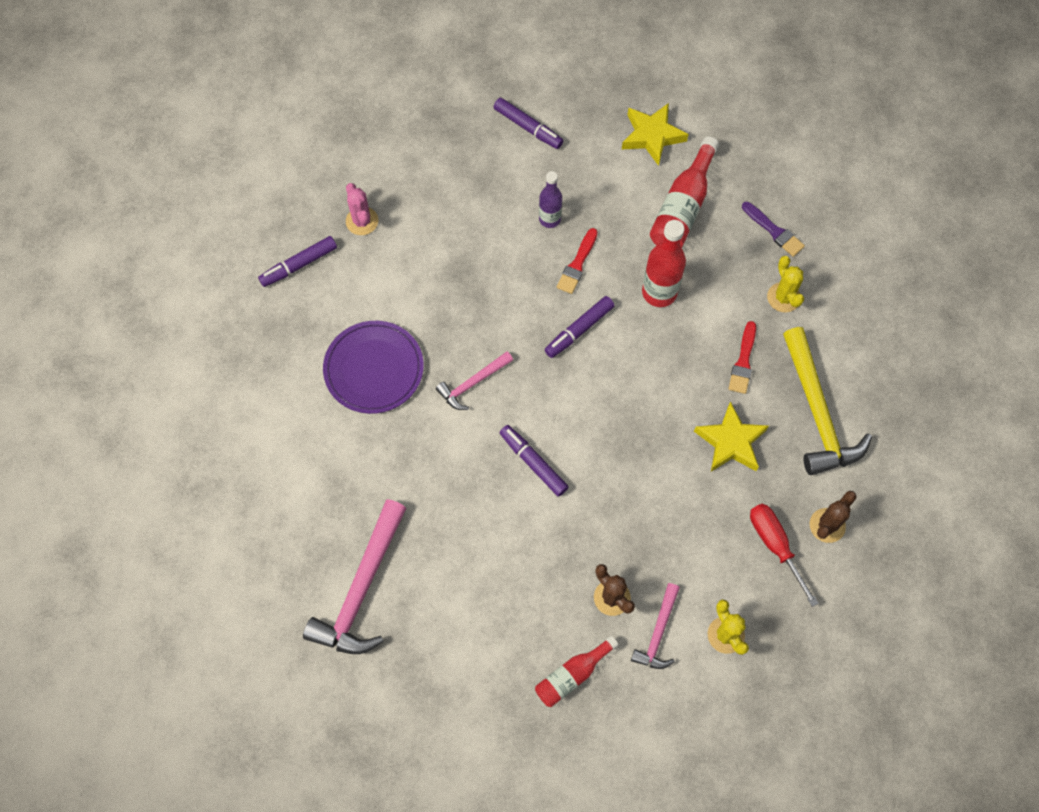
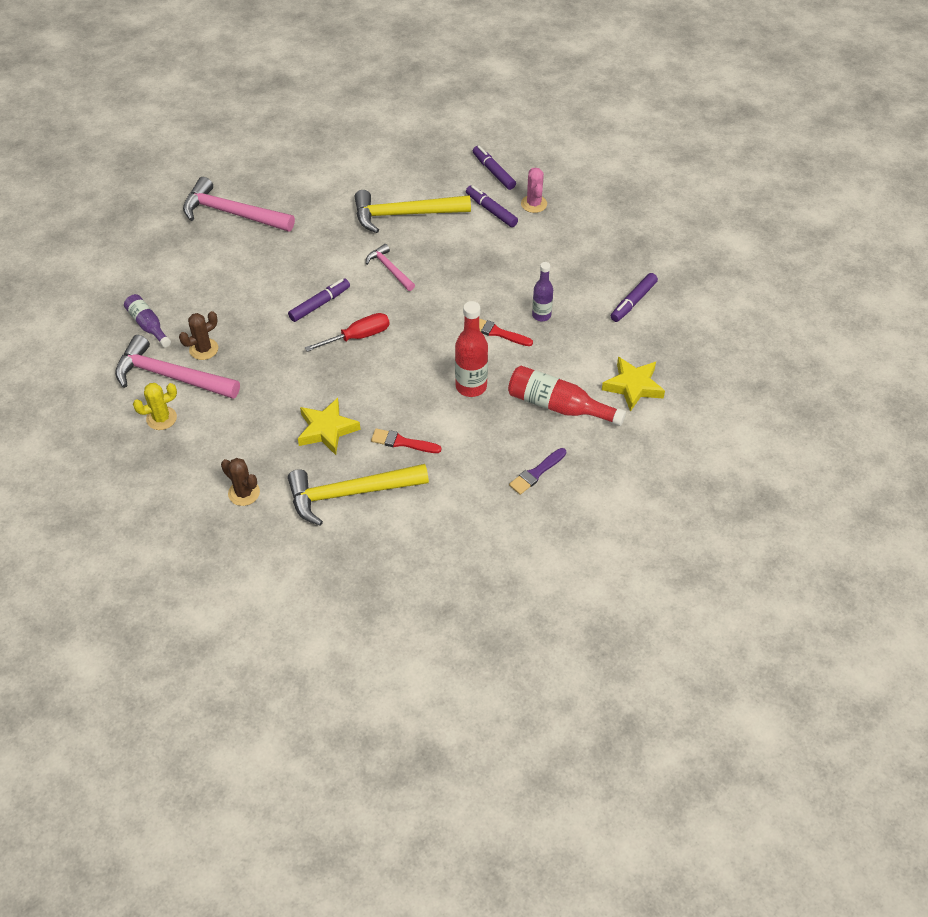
camera: 90 degrees right, 15 degrees down
purple plate [323,321,424,414] -> yellow hammer [355,190,471,233]
pink cactus [346,183,378,235] -> pink cactus turned 75 degrees counterclockwise [521,168,547,213]
red bottle [535,636,619,707] -> purple bottle [124,294,171,347]
purple marker [545,296,615,358] -> purple marker moved to [466,185,518,227]
pink hammer [631,583,680,669] -> pink hammer [115,335,240,399], size x1.85
red screwdriver [750,504,819,607] -> red screwdriver moved to [305,313,390,352]
yellow cactus [767,256,804,312] -> none

